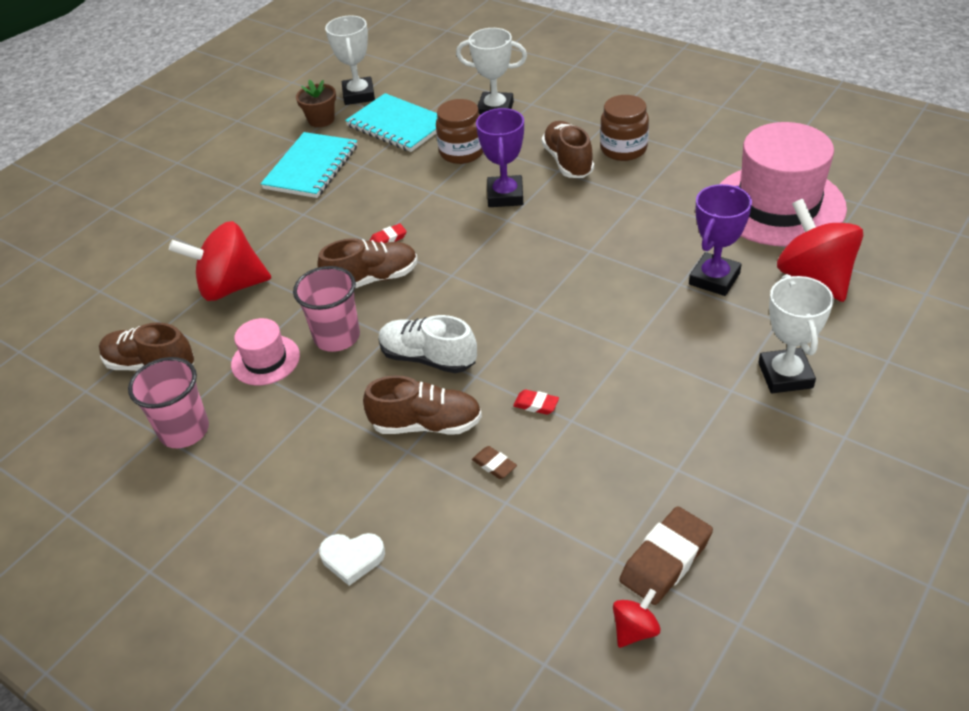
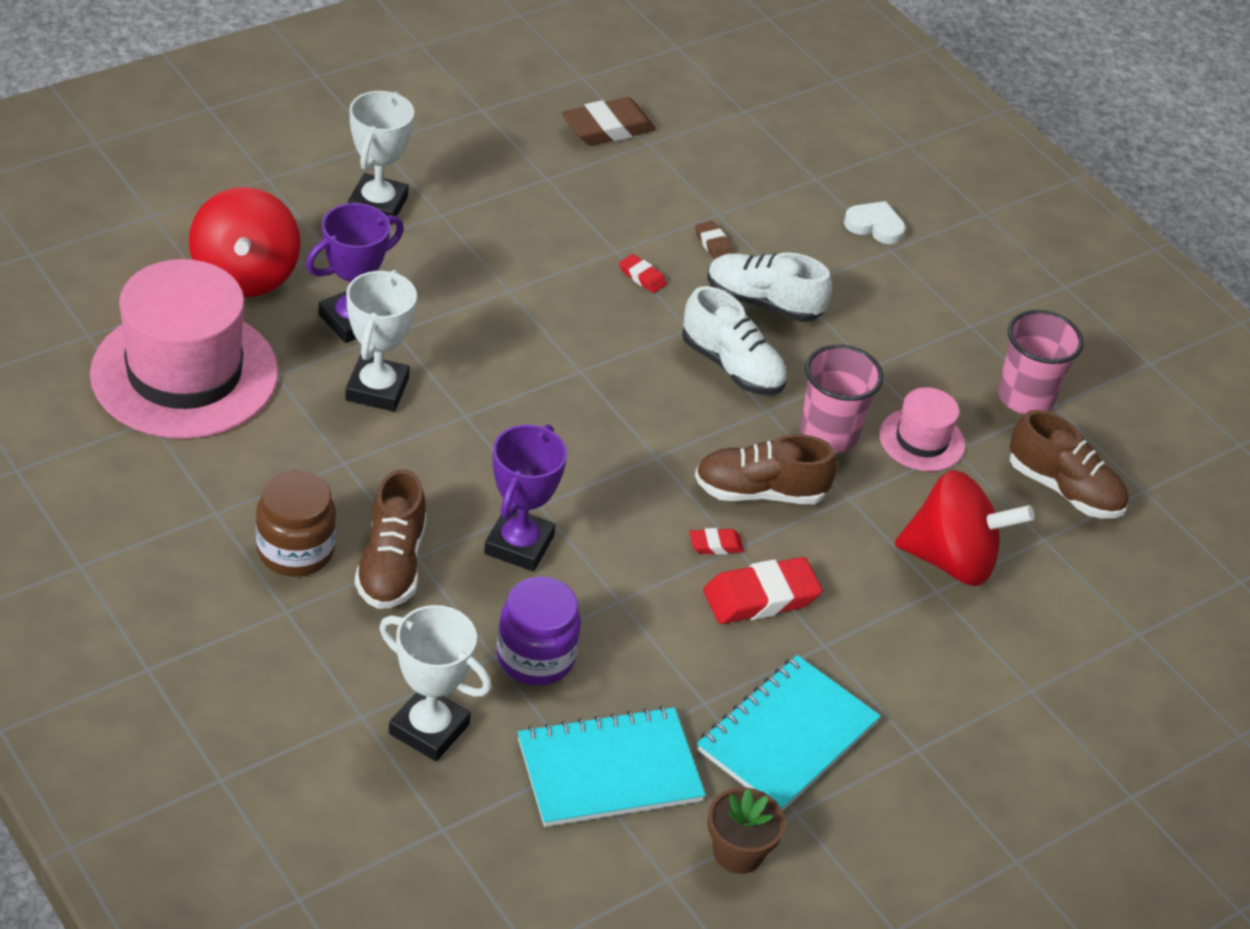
camera: 170 degrees left, 0 degrees up
white trophy [325,15,375,105] -> white trophy moved to [345,270,417,412]
turquoise notebook [345,93,437,152] -> turquoise notebook turned 75 degrees counterclockwise [518,706,706,827]
brown shoe [363,376,482,435] -> white shoe [707,252,832,322]
brown jar [436,99,483,164] -> purple jar [497,577,581,685]
red spinning top [613,589,661,648] -> none
none -> red eraser [703,557,822,624]

